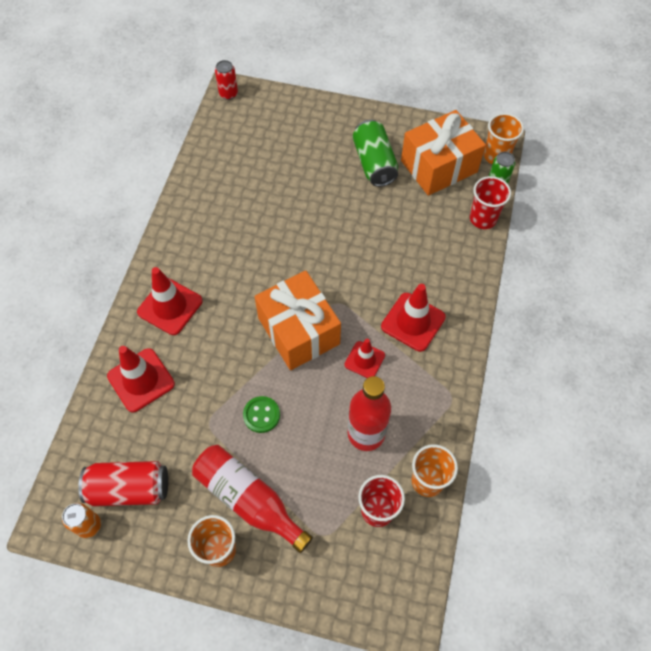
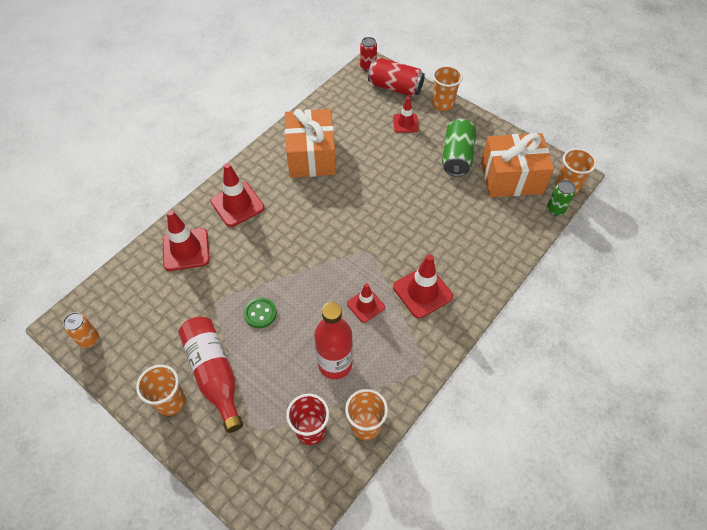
camera: 25 degrees right, 5 degrees down
red can [78,461,168,506] -> red can moved to [368,58,425,97]
orange gift [254,271,341,370] -> orange gift moved to [285,109,336,178]
red cup [470,176,511,229] -> none
none -> red traffic cone [393,97,419,133]
none -> orange cup [432,66,463,111]

